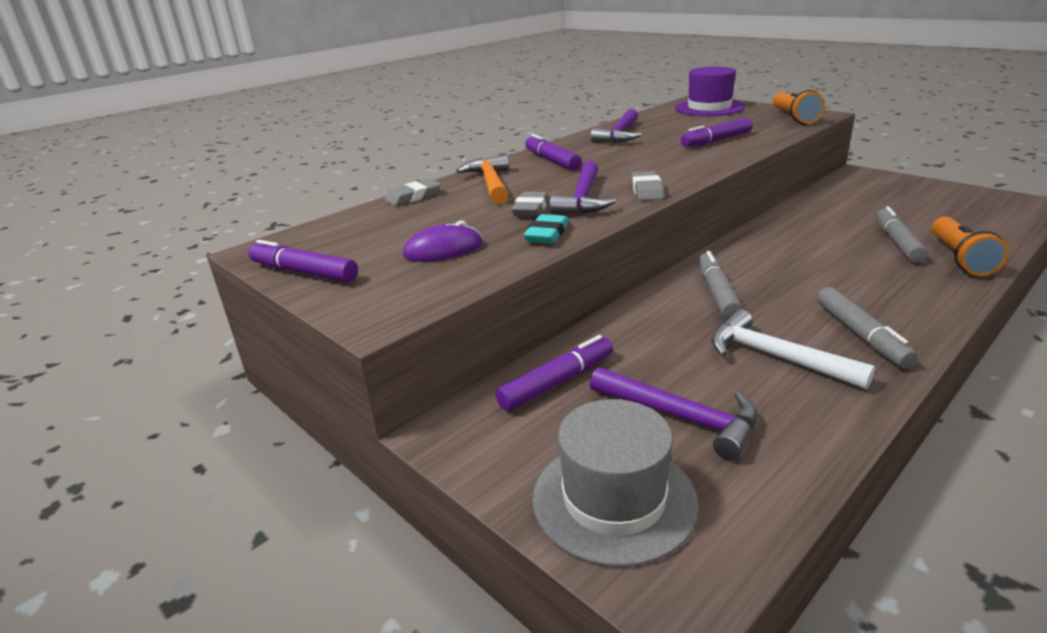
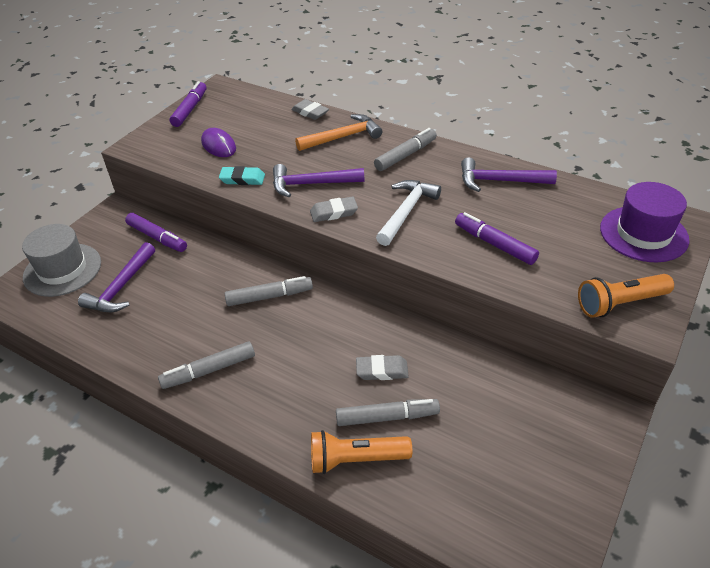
camera: 75 degrees right, 15 degrees up
grey eraser [511,192,549,217] -> grey eraser moved to [356,355,409,380]
purple marker [525,134,582,170] -> grey marker [374,128,437,171]
white hammer [711,309,876,390] -> white hammer moved to [376,180,441,246]

